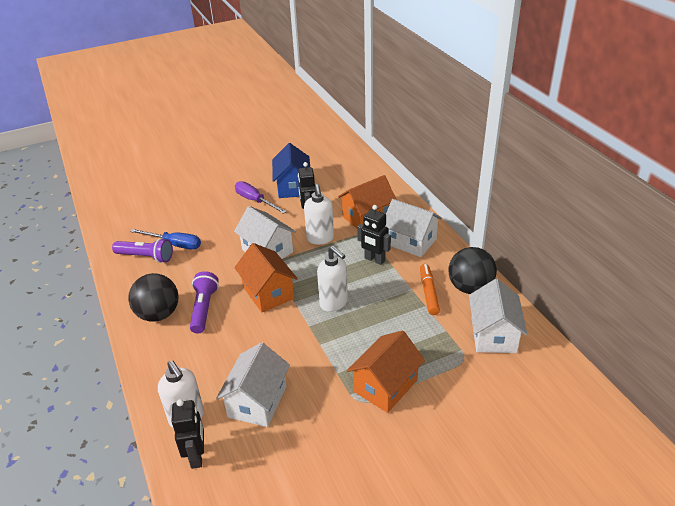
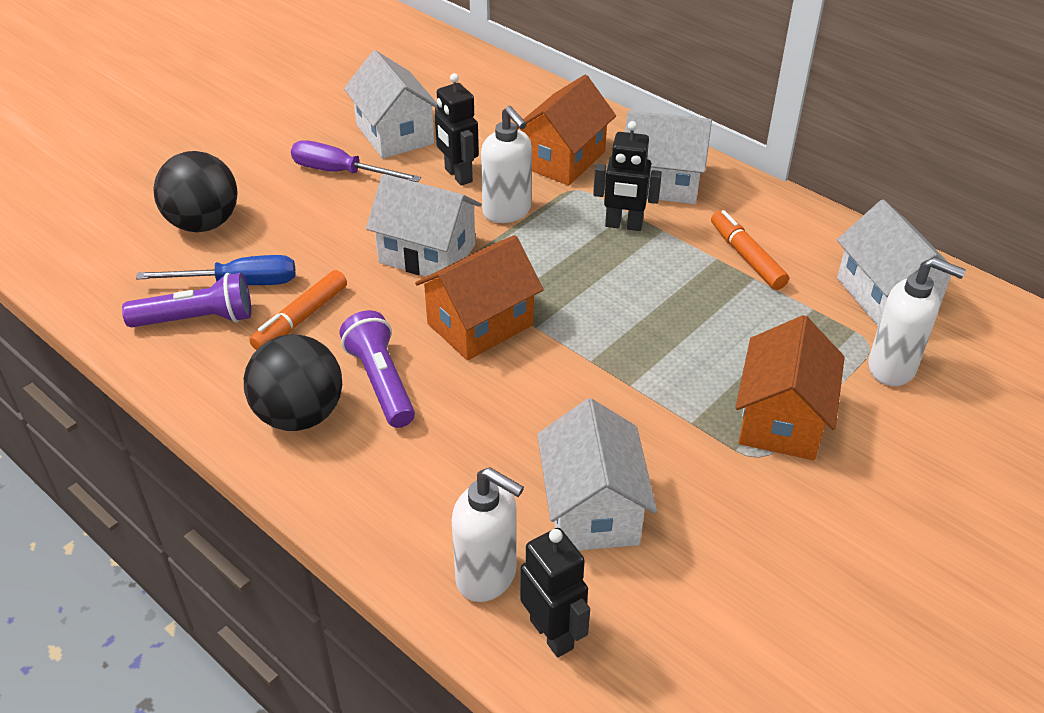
camera: 25 degrees left, 5 degrees up
orange house [234,243,298,312] -> orange house turned 75 degrees counterclockwise [415,235,544,360]
blue house [272,143,310,198] -> white house [344,50,437,159]
white soap dispenser [317,246,348,312] -> white soap dispenser moved to [868,257,966,386]
black ball [448,247,497,294] -> black ball moved to [154,151,238,232]
none -> orange marker [249,270,347,350]

